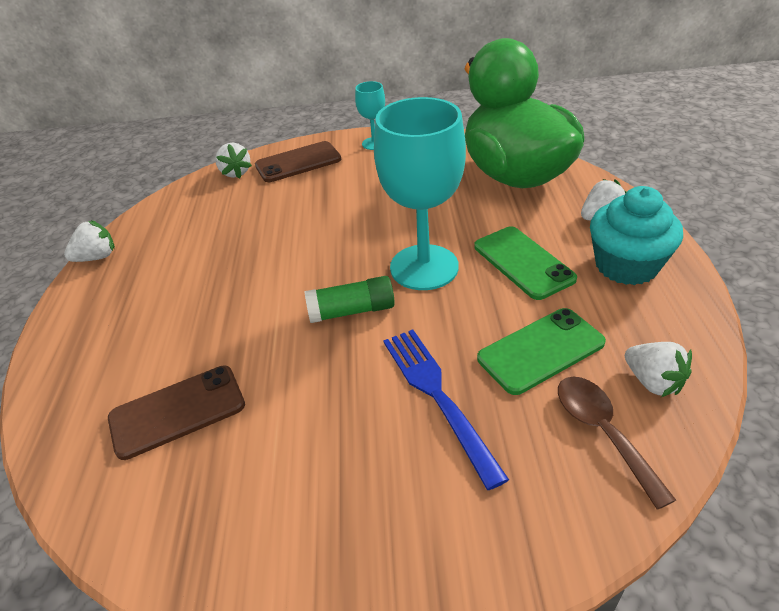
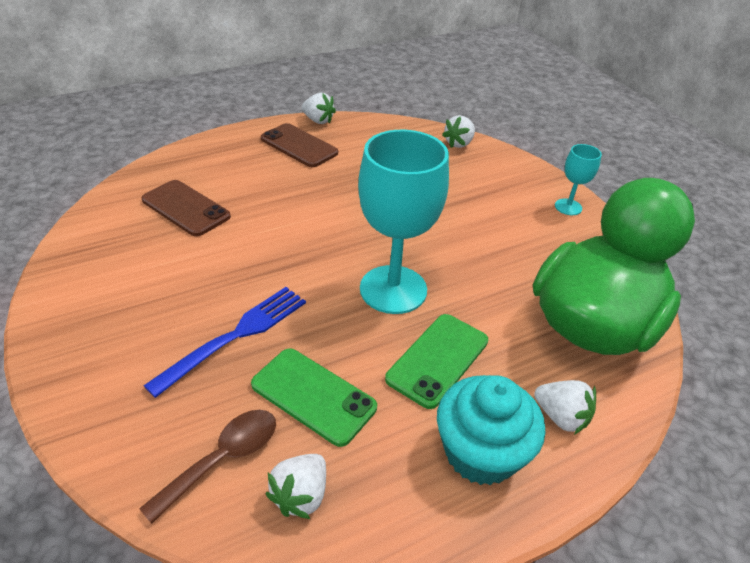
camera: 60 degrees right, 0 degrees up
brown phone [255,141,341,182] -> brown phone moved to [261,123,338,167]
green glue stick [304,276,395,323] -> none

